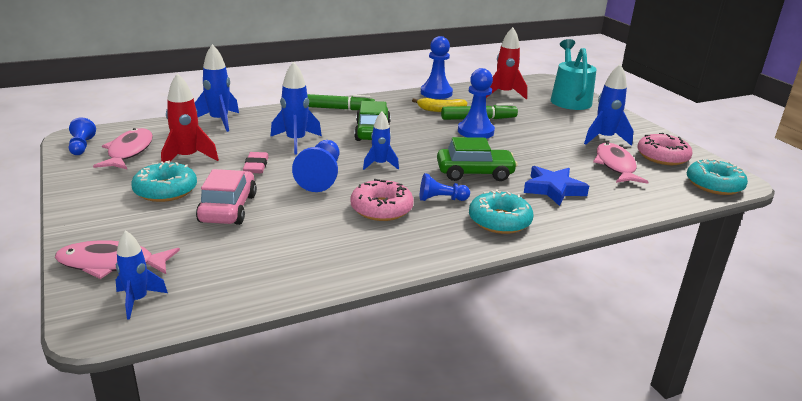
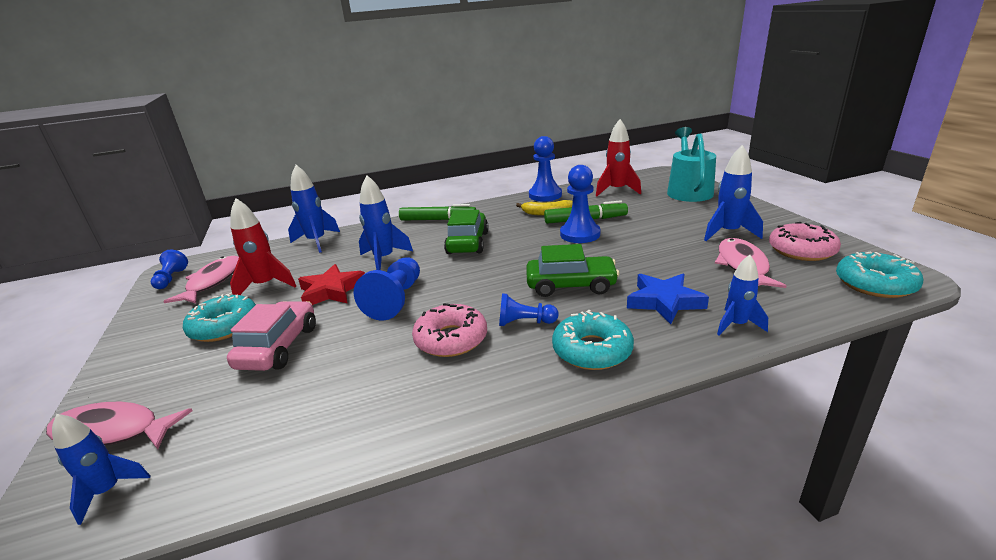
camera: 10 degrees right, 0 degrees up
pink eraser [243,152,269,173] -> red star [298,264,365,305]
blue rocket [363,112,399,170] -> blue rocket moved to [717,255,768,335]

